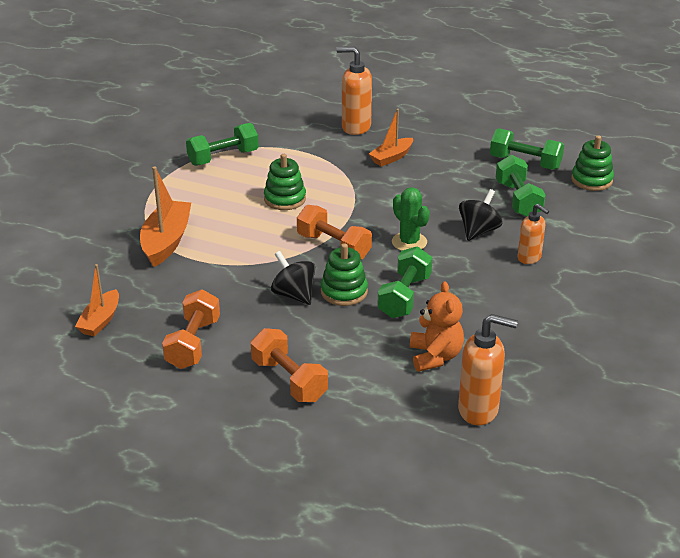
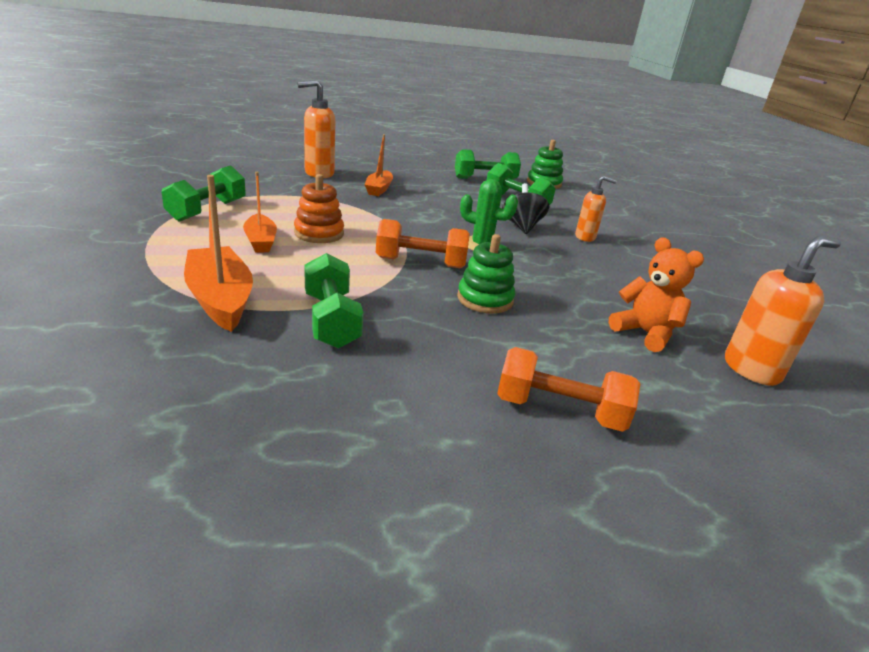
camera: 40 degrees left, 5 degrees down
orange boat [75,264,119,337] -> orange boat moved to [243,172,277,253]
orange dumbbell [162,289,220,369] -> none
green stacking toy [264,154,306,210] -> orange stacking toy [294,174,344,243]
black spinning top [271,251,315,305] -> none
green dumbbell [377,246,432,318] -> green dumbbell moved to [305,253,364,348]

